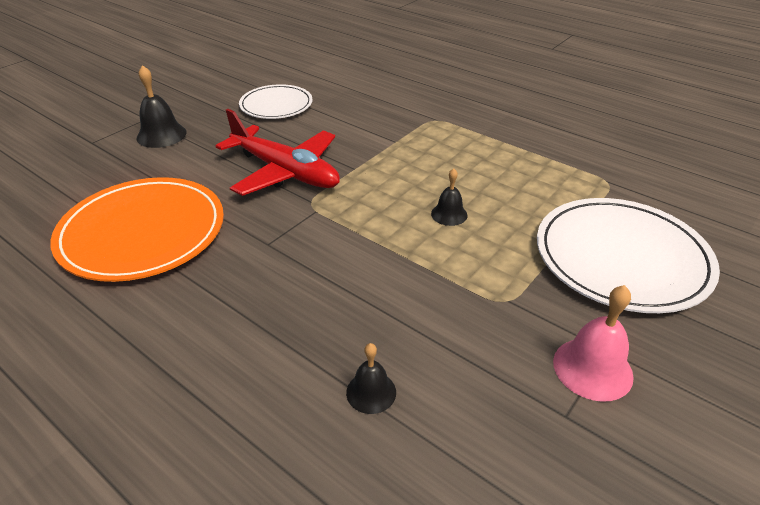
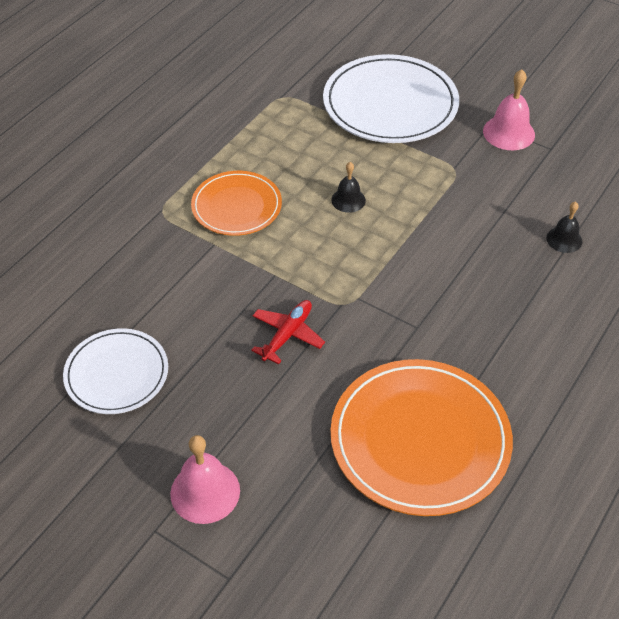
camera: 95 degrees left, 10 degrees up
black bell [137,65,187,148] -> pink bell [170,435,240,524]
red plane [216,109,340,196] -> red plane [251,300,325,364], size x0.51
none -> orange plate [191,171,282,236]

